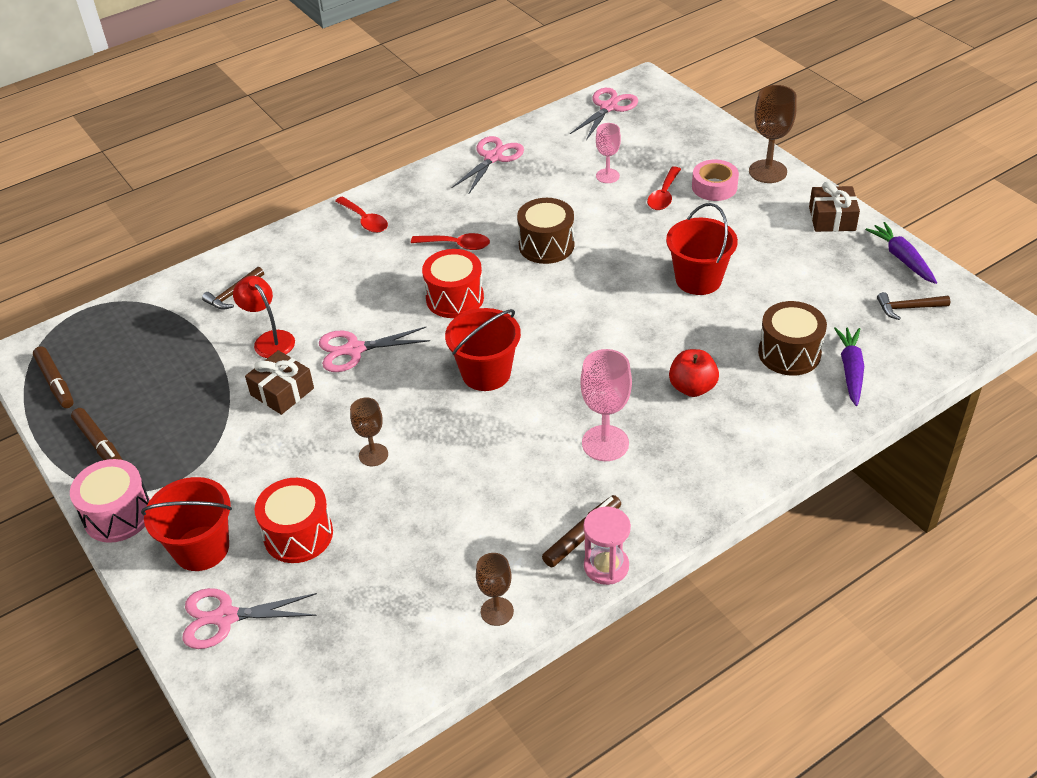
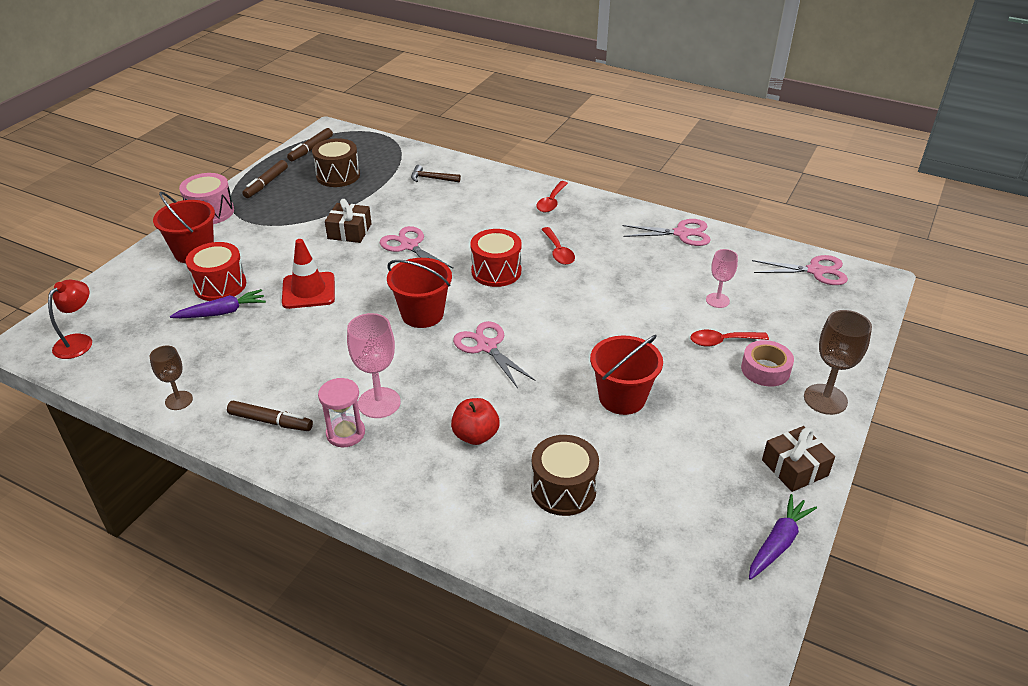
camera: 60 degrees right, 5 degrees down
pink scissors [182,588,317,649] -> pink scissors moved to [453,321,536,388]
red lamp [233,276,295,358] -> red lamp moved to [48,280,92,359]
brown goblet [350,398,388,466] -> red traffic cone [282,239,335,309]
brown drum [517,198,574,264] -> brown drum moved to [312,138,360,187]
pink hourglass [583,506,631,585] -> pink hourglass moved to [318,378,365,447]
purple carrot [834,327,864,406] -> purple carrot moved to [170,289,266,318]
brown hammer [877,292,950,320] -> none

